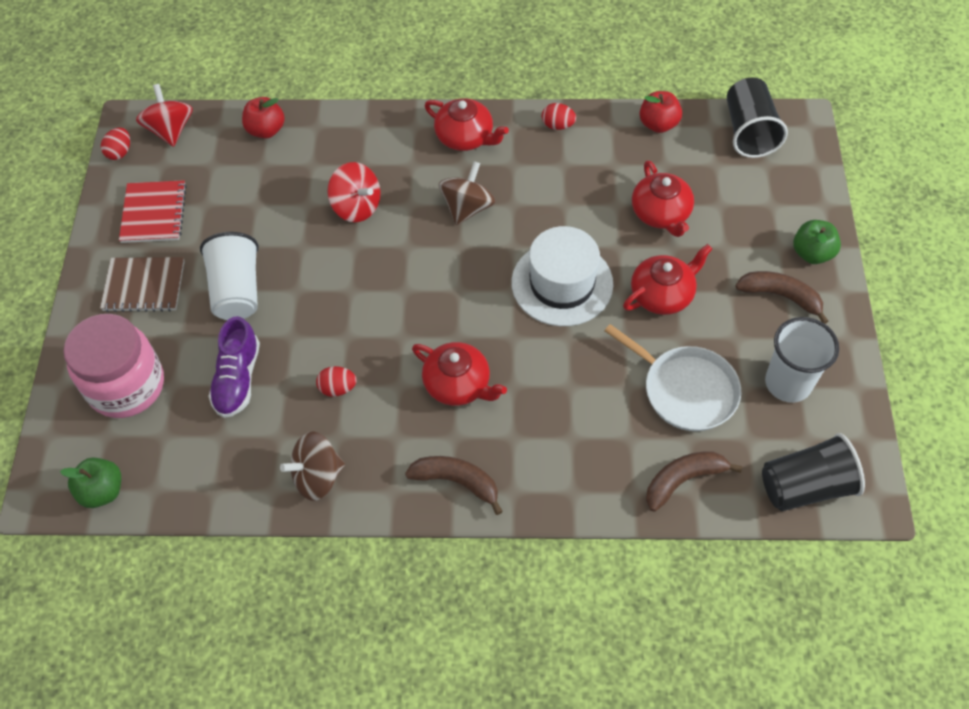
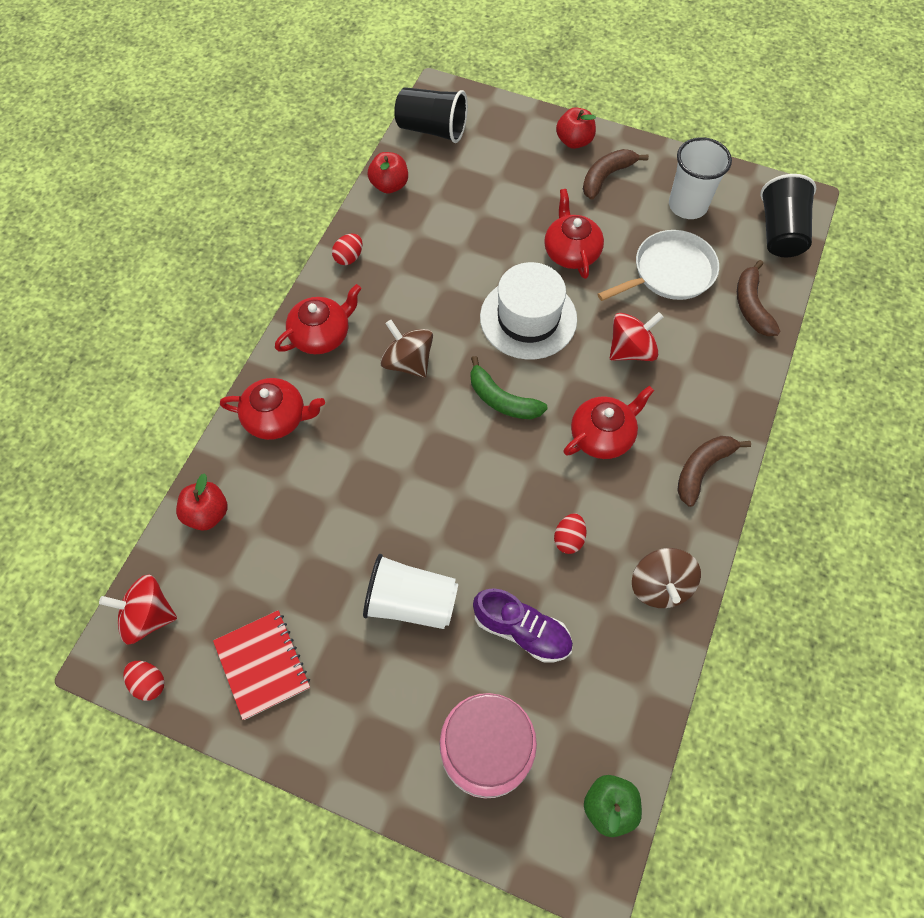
camera: 70 degrees left, 5 degrees up
brown notebook [100,257,185,312] -> none
red notebook [119,180,187,243] -> red notebook turned 45 degrees clockwise [213,610,310,720]
red spinning top [327,162,381,222] -> red spinning top moved to [610,312,663,361]
red teapot [632,160,694,237] -> red teapot moved to [220,378,325,440]
green apple [793,220,841,264] -> red apple [556,107,596,149]
none -> green banana [471,356,548,419]

